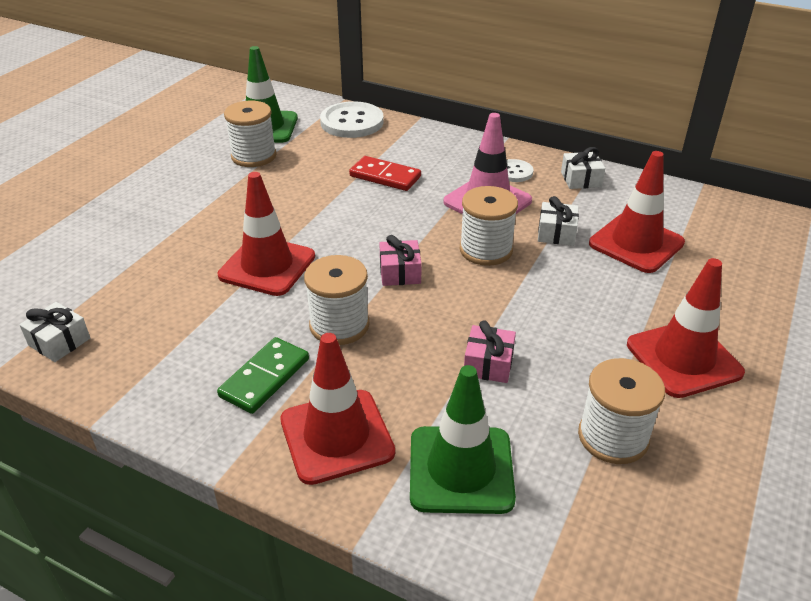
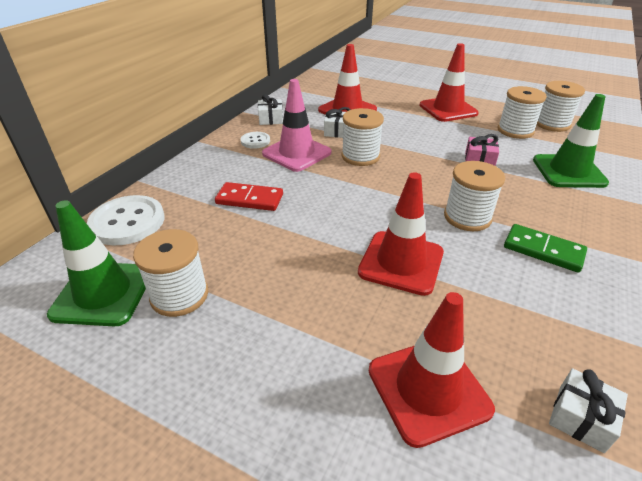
camera: 90 degrees left, 0 degrees up
red traffic cone [280,333,395,485] -> red traffic cone moved to [369,292,495,448]
red domino [349,156,421,191] -> red domino turned 75 degrees clockwise [215,182,283,211]
pink gift [379,235,422,286] -> none
none -> white spool [536,81,585,132]

